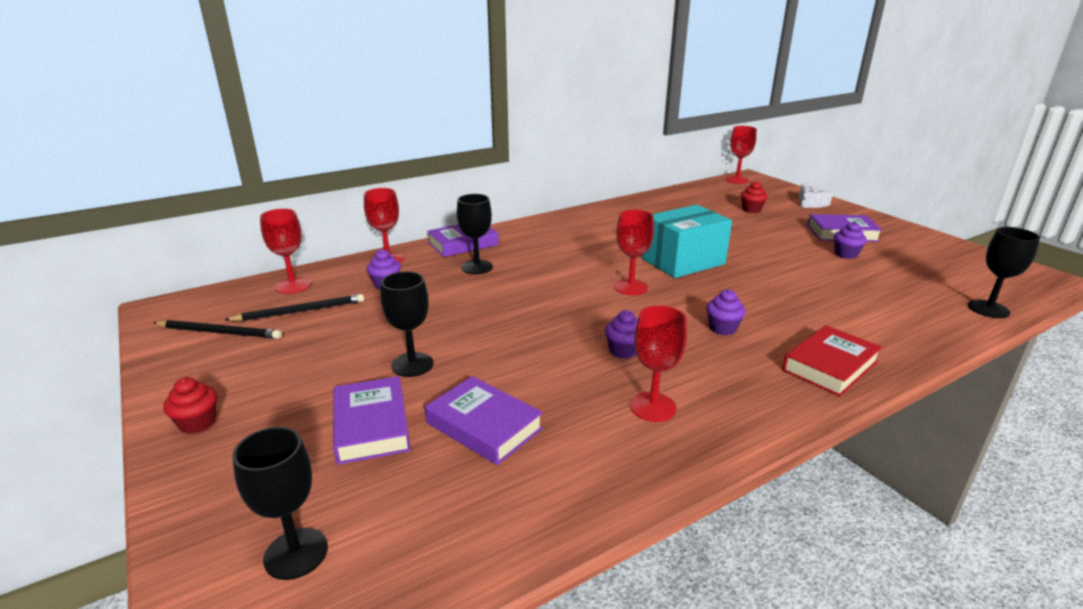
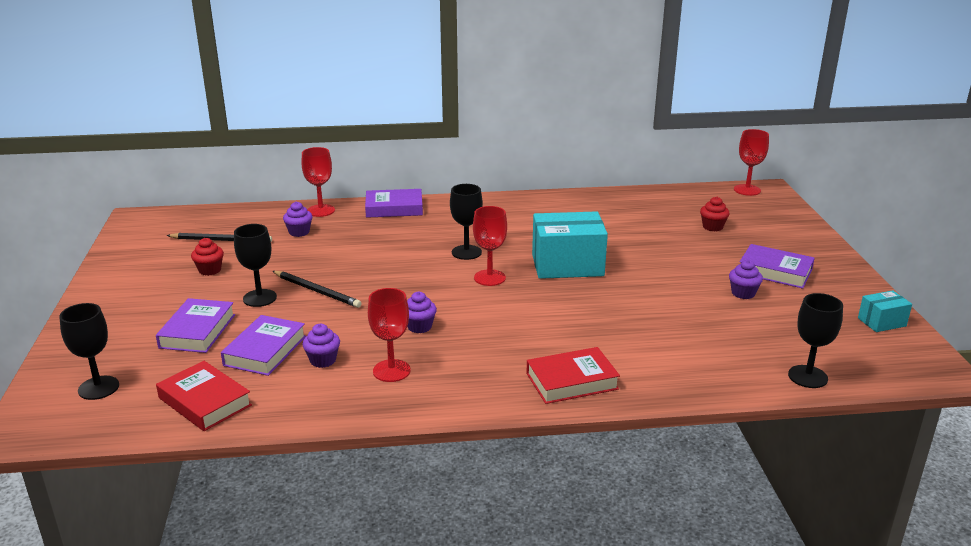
camera: 25 degrees right, 0 degrees up
black pencil [153,320,282,339] -> black pencil moved to [273,271,362,308]
red cupcake [163,377,217,434] -> red cupcake moved to [191,238,224,276]
red goblet [260,208,311,294] -> none
purple book [425,376,543,465] -> purple book turned 45 degrees clockwise [221,315,306,376]
black goblet [457,194,493,274] -> black goblet moved to [450,184,483,260]
purple cupcake [706,289,746,335] -> purple cupcake moved to [302,324,340,368]
white cheese [799,184,833,208] -> none
none -> red book [156,361,252,431]
none -> turquoise box [858,290,912,332]

